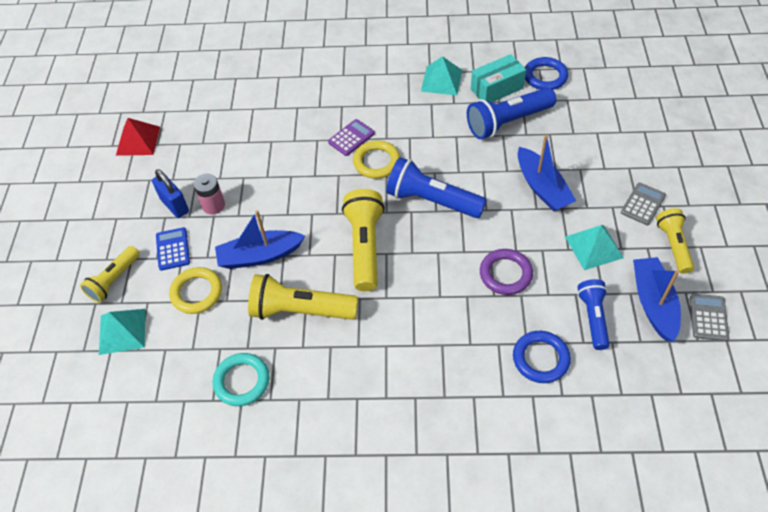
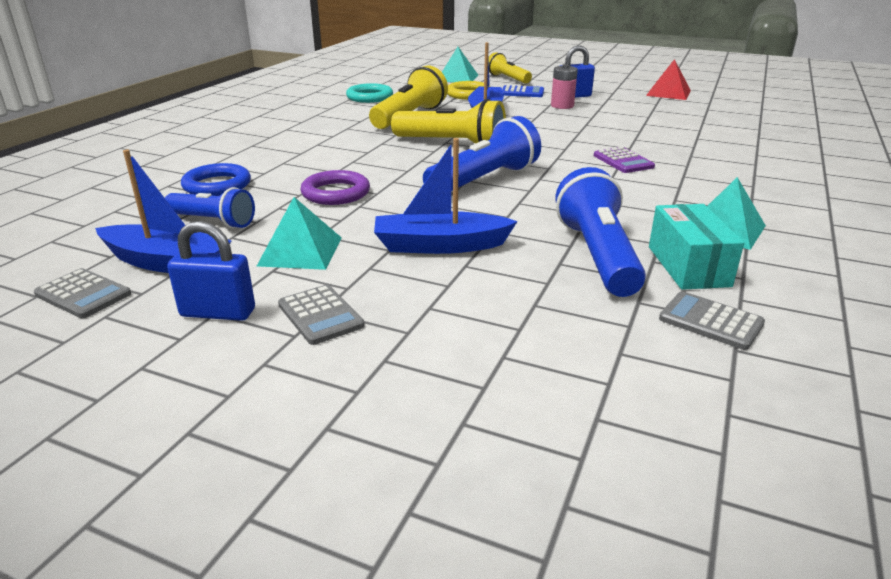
camera: 110 degrees right, 25 degrees down
yellow ring [353,140,400,179] -> none
blue ring [525,57,568,90] -> grey calculator [659,291,765,350]
yellow flashlight [656,208,694,274] -> blue padlock [167,221,255,321]

